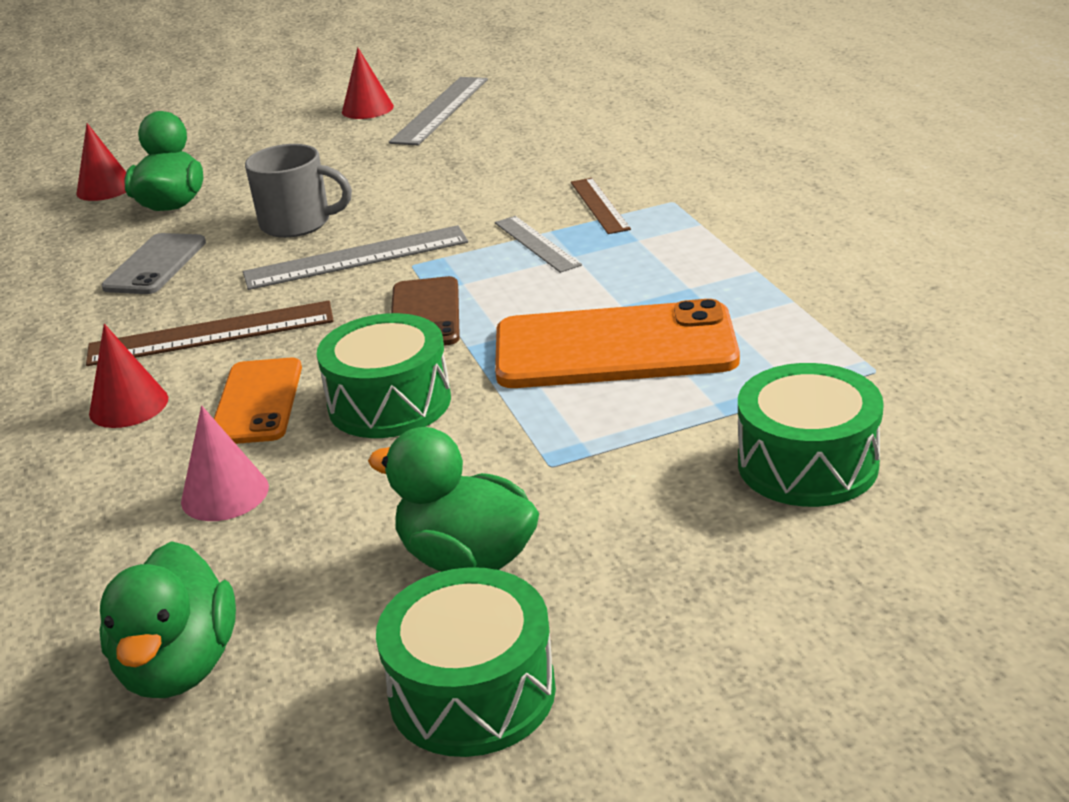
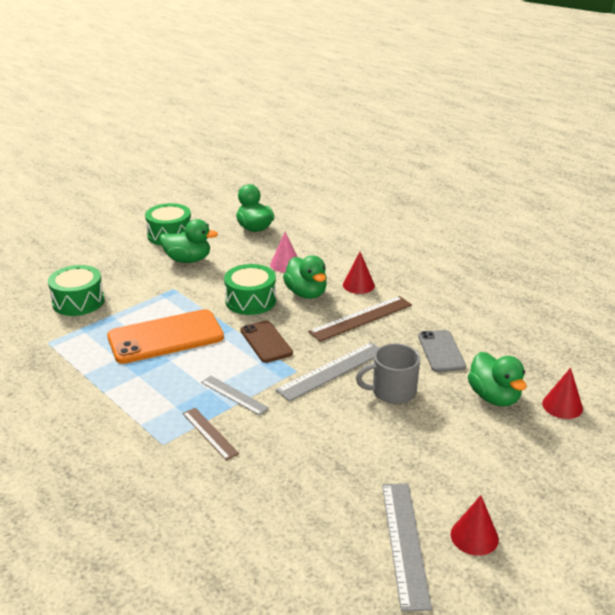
camera: 155 degrees right, 0 degrees up
orange phone [214,358,302,444] -> green duck [283,255,327,299]

